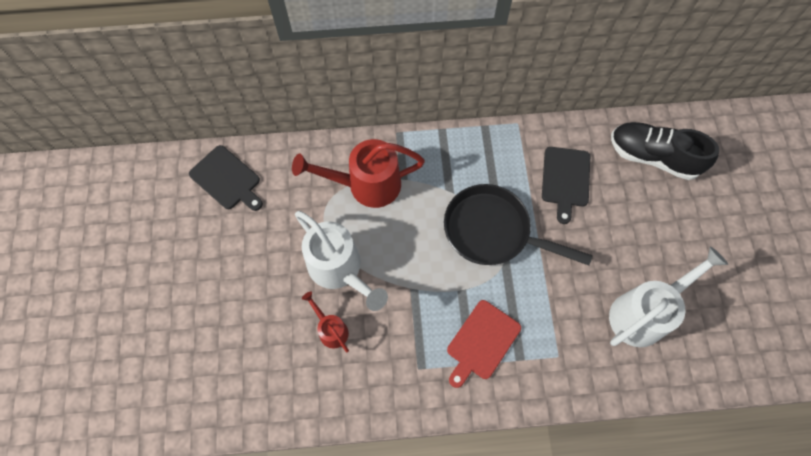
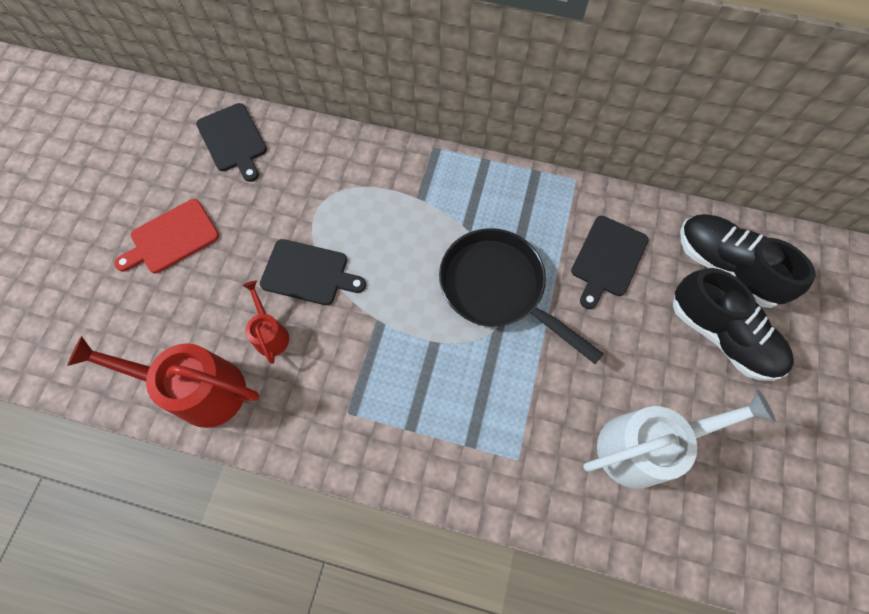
camera: 20 degrees right, 0 degrees up
red watering can [292,139,425,208] -> red watering can moved to [67,336,259,428]
white watering can [295,211,388,311] -> black cutting board [260,239,366,305]
red cutting board [447,300,521,388] -> red cutting board moved to [114,199,219,273]
none -> black shoe [673,268,794,381]

